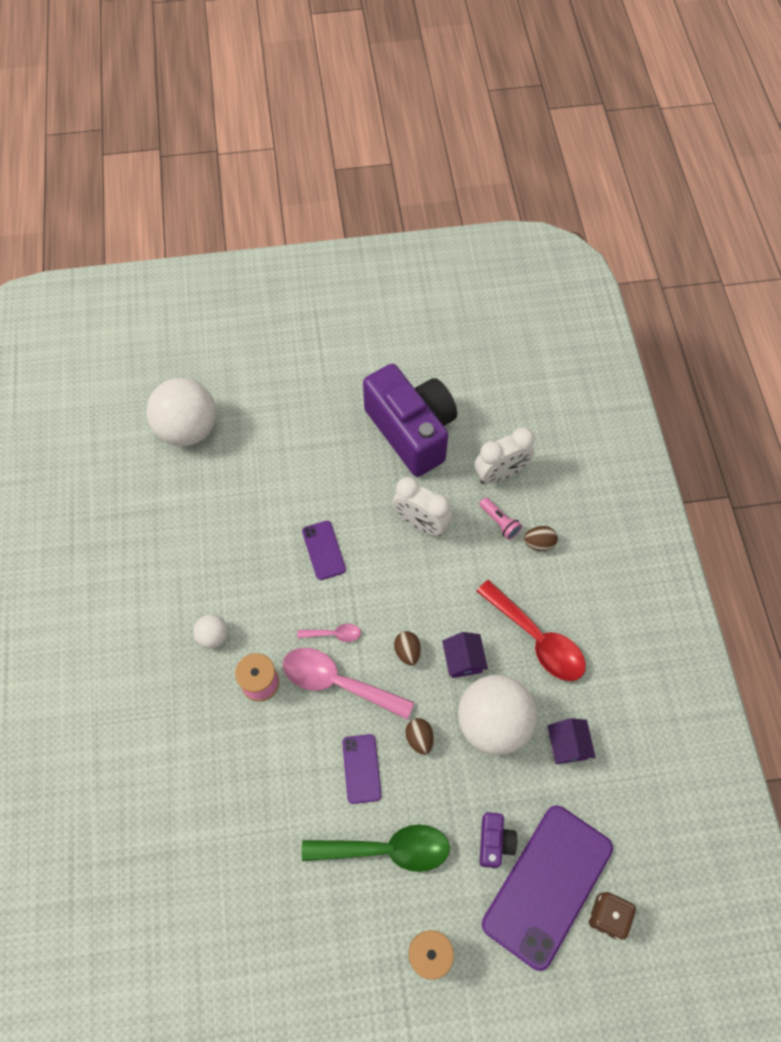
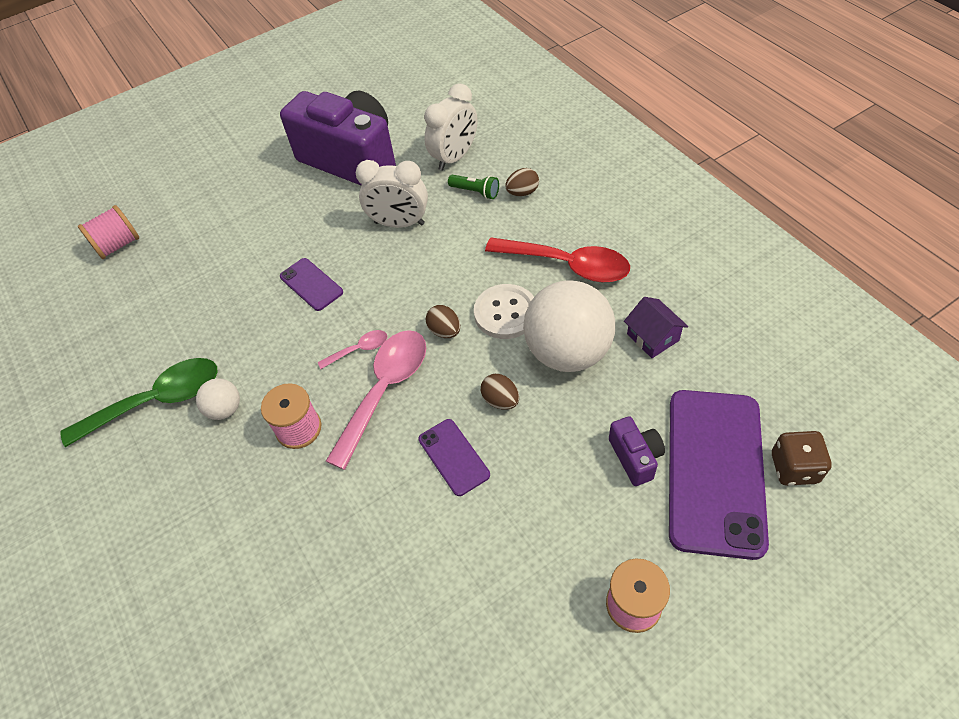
camera: 20 degrees left, 10 degrees down
white ball [146,378,216,446] -> pink spool [78,205,139,259]
pink spoon [283,648,414,720] -> pink spoon turned 120 degrees clockwise [326,330,426,470]
green spoon [302,825,450,872] -> green spoon moved to [60,358,217,447]
purple house [442,632,488,678] -> white button [474,284,534,339]
pink flashlight [480,498,522,540] -> green flashlight [448,175,499,199]

